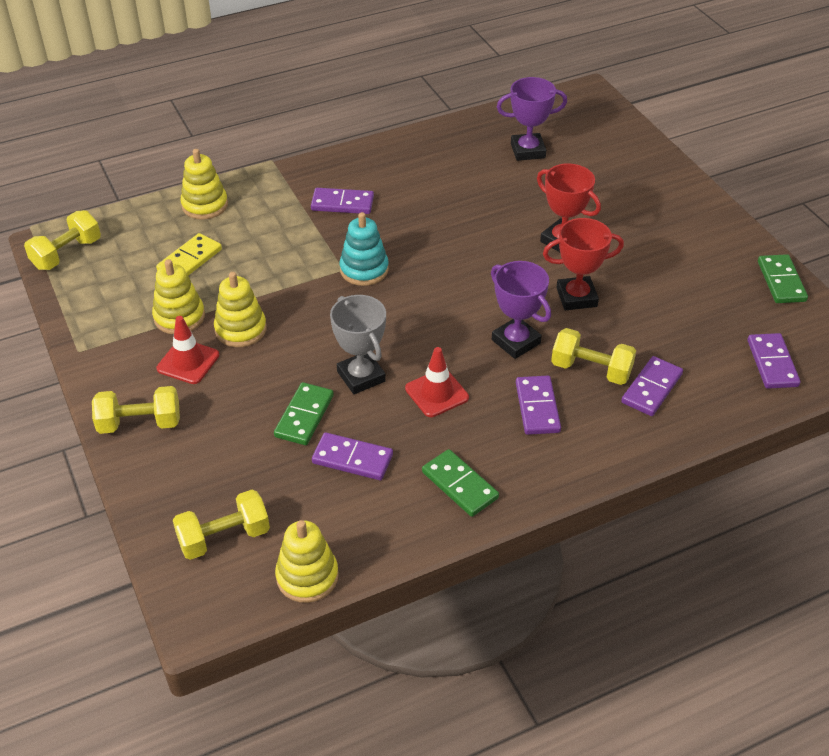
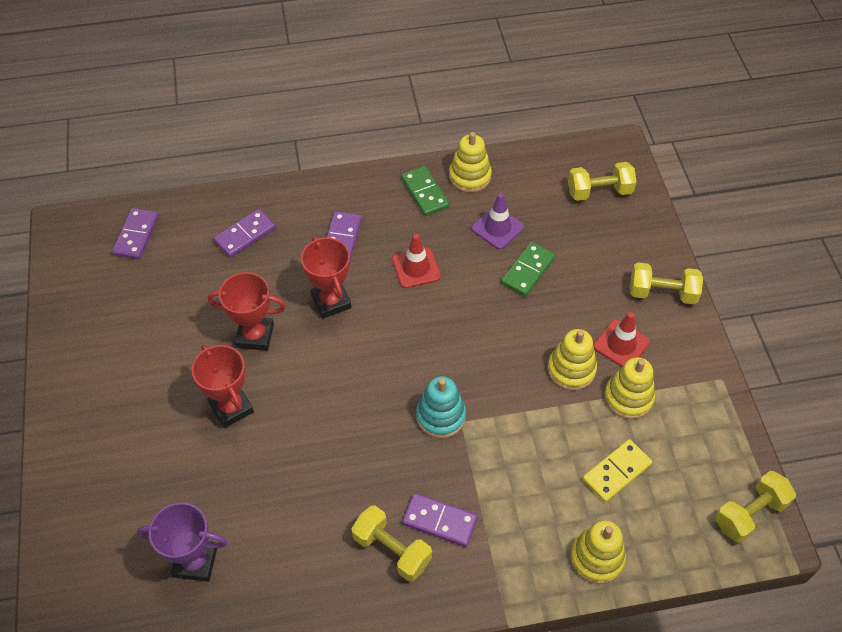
camera: 165 degrees left, 10 degrees up
yellow stacking toy [275,520,339,603] -> yellow stacking toy moved to [449,132,492,193]
purple domino [312,432,393,480] -> purple traffic cone [471,193,524,249]
grey trophy [330,295,386,394] -> none
purple trophy [491,261,551,359] -> red trophy [301,236,352,319]
yellow dumbbell [551,328,636,385] -> yellow dumbbell moved to [351,505,432,582]
green domino [758,254,808,303] -> none

